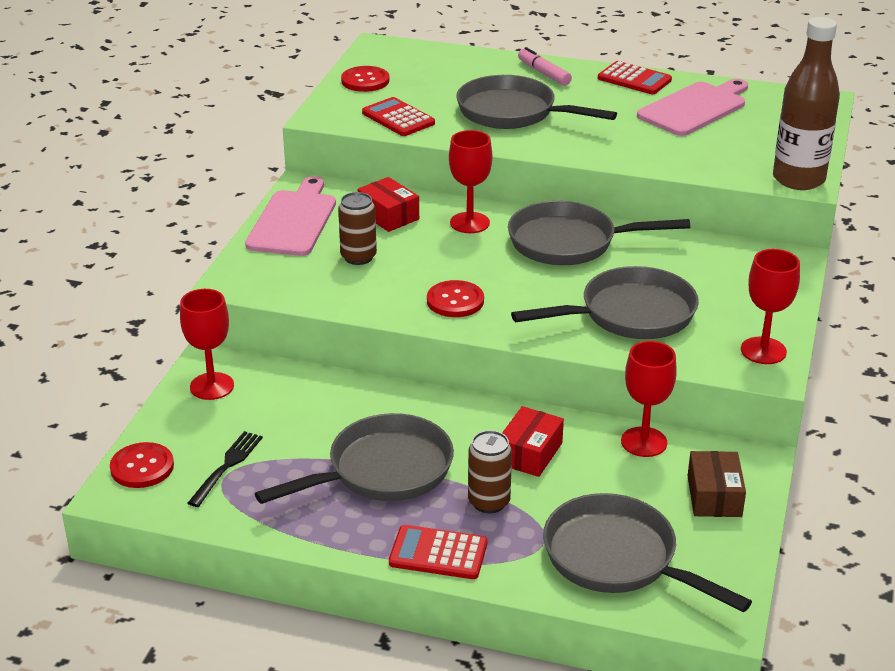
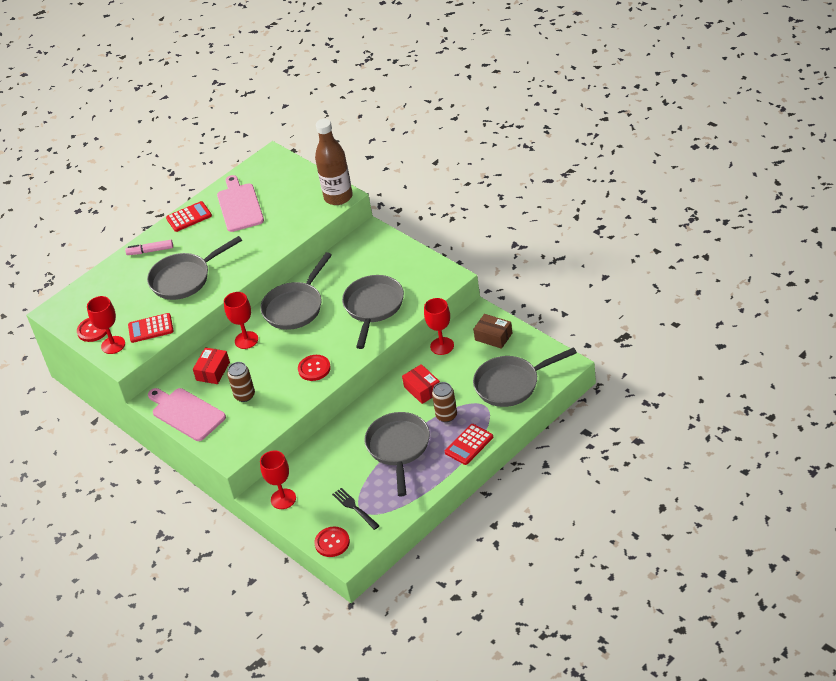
camera: 55 degrees left, 10 degrees up
red box [358,177,419,232] -> red box turned 60 degrees counterclockwise [193,347,230,384]
red goblet [741,249,800,364] -> red goblet moved to [87,296,125,354]

